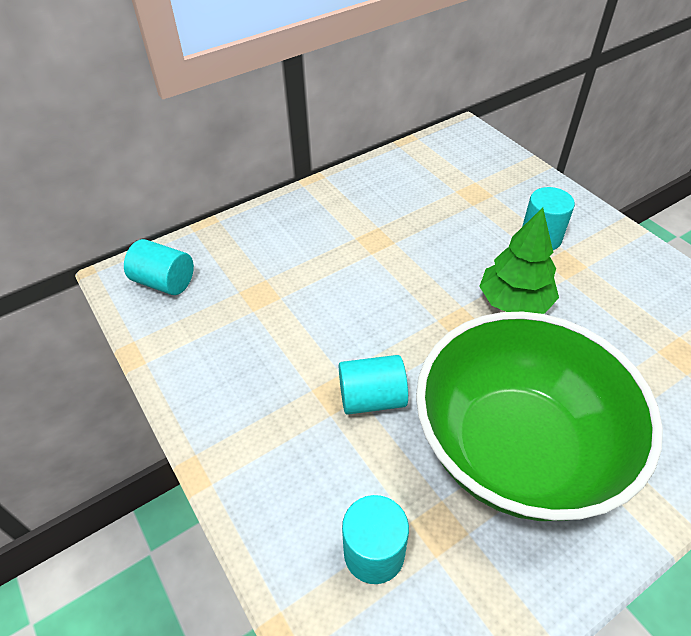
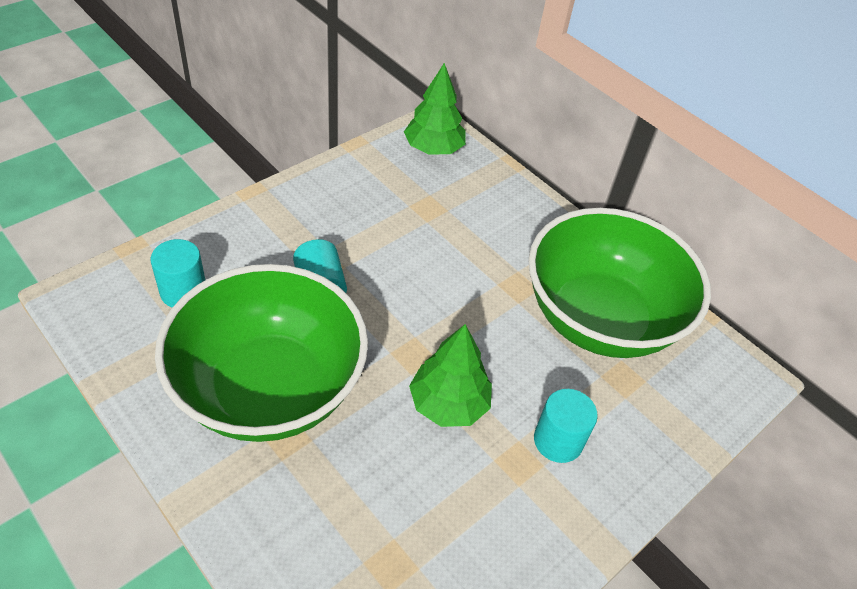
camera: 75 degrees right, 0 degrees up
turquoise cylinder [124,239,194,295] -> green tree [404,63,466,155]
none -> green bowl [528,208,711,358]

